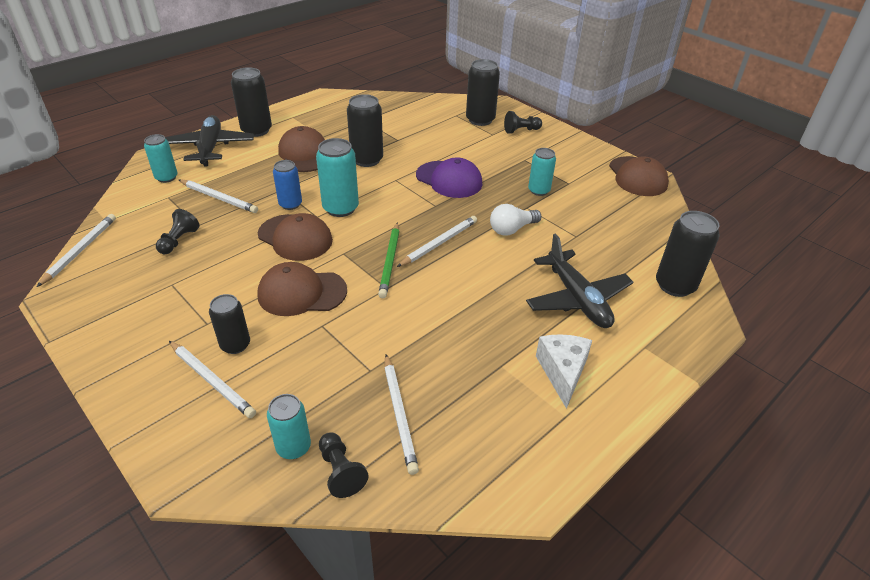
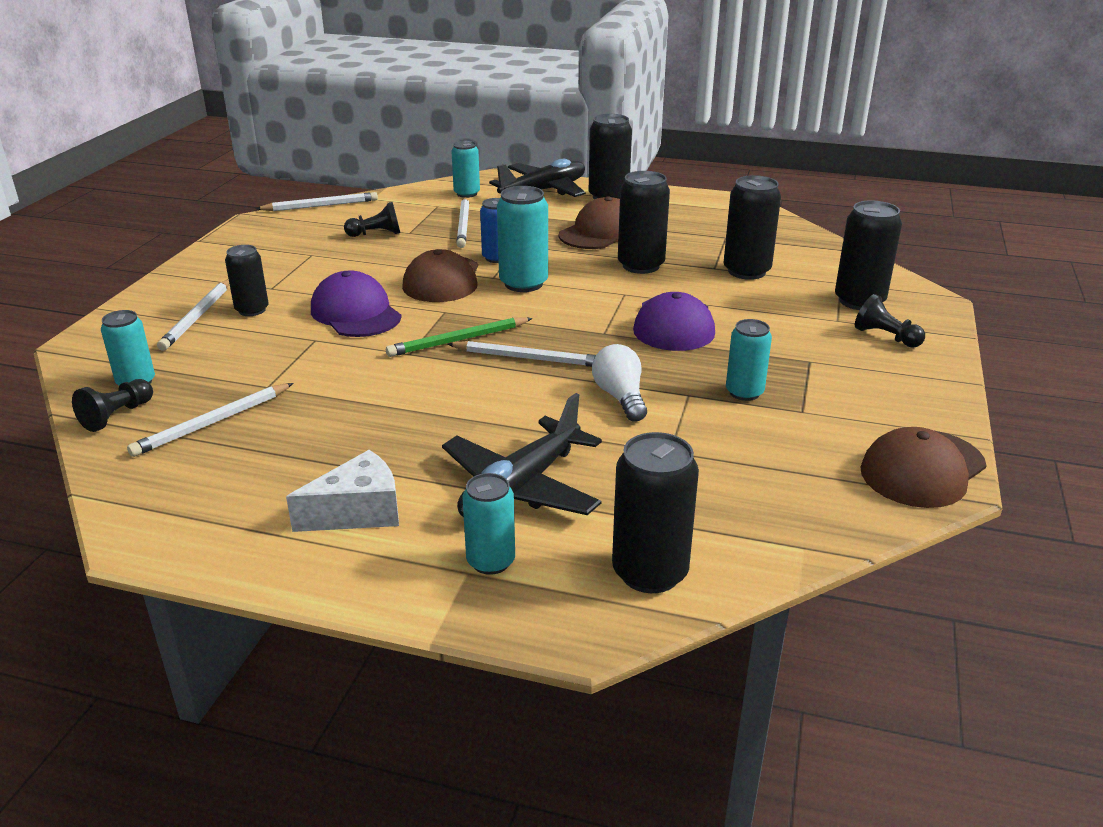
camera: 60 degrees right, 10 degrees down
brown cap [257,262,347,316] -> purple cap [311,271,402,337]
white light bulb [490,204,541,236] -> white light bulb turned 45 degrees clockwise [592,344,647,422]
none -> turquoise can [463,473,515,575]
none -> black can [724,175,781,280]

